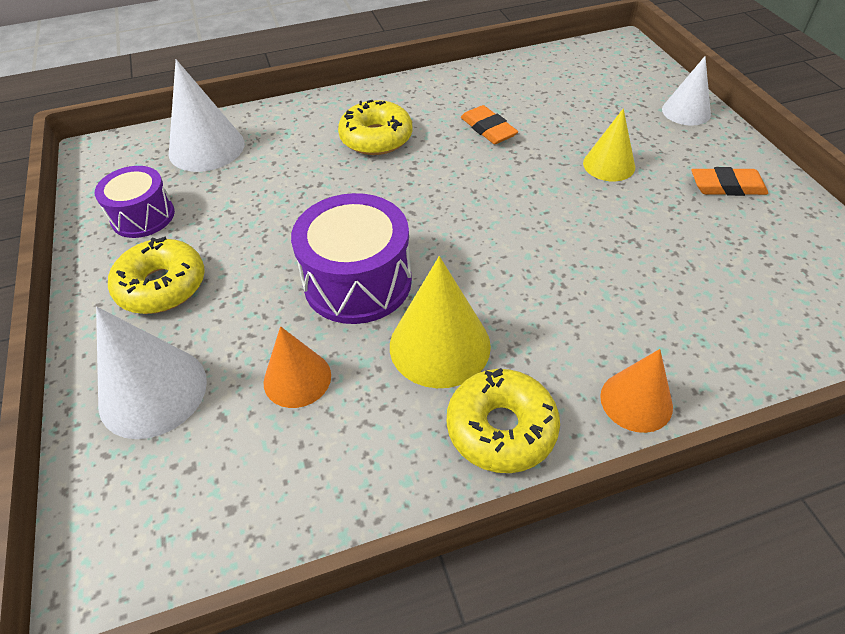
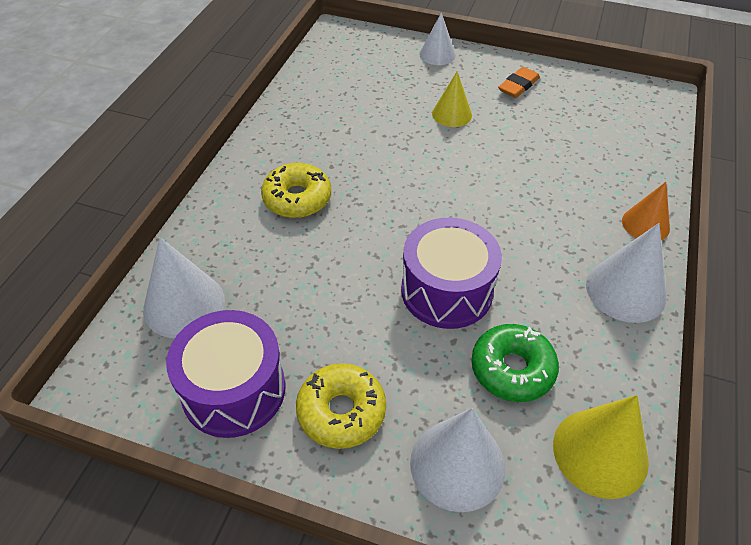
camera: 55 degrees left, 0 degrees up
purple drum [95,166,175,238] -> purple drum [166,310,286,438], size x1.58
orange cone [264,326,331,408] -> green donut [471,324,559,402]
yellow cone [390,256,491,388] -> yellow cone moved to [553,395,649,499]
yellow donut [447,368,560,473] -> white cone [586,223,666,323]
orange eraser [461,105,518,144] -> none

